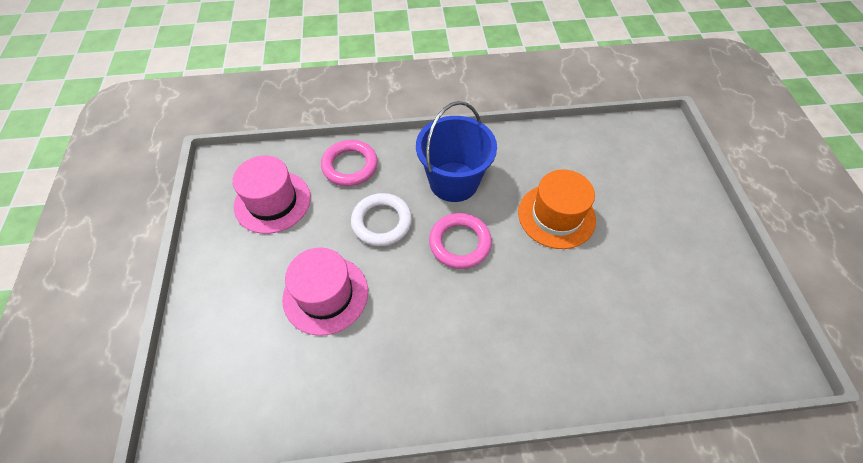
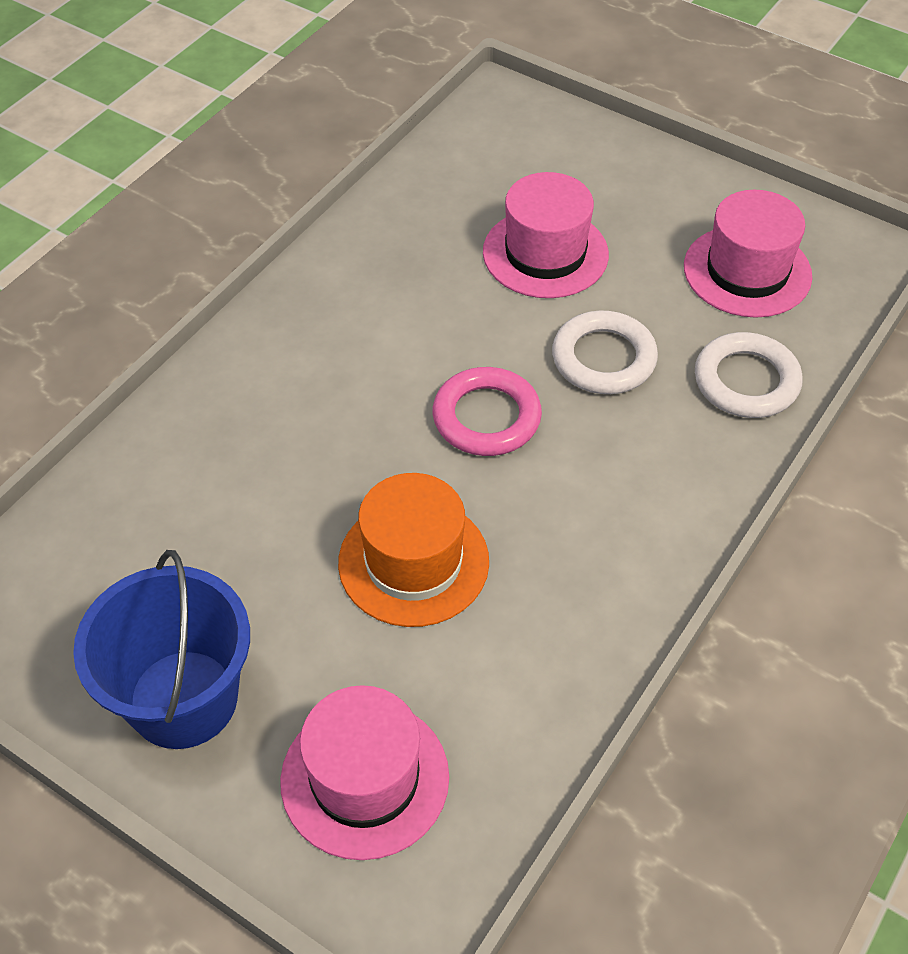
camera: 130 degrees right, 5 degrees down
pink ring [321,140,378,186] -> white ring [695,332,803,418]
blue bucket [416,101,497,202] -> blue bucket moved to [73,550,250,749]
none -> pink hat [280,685,449,860]

